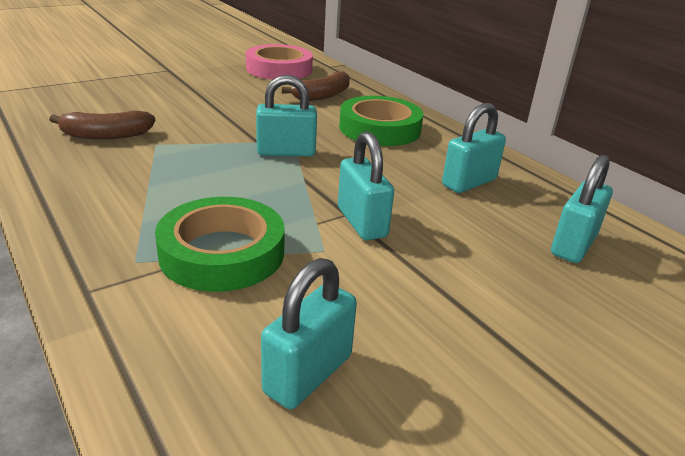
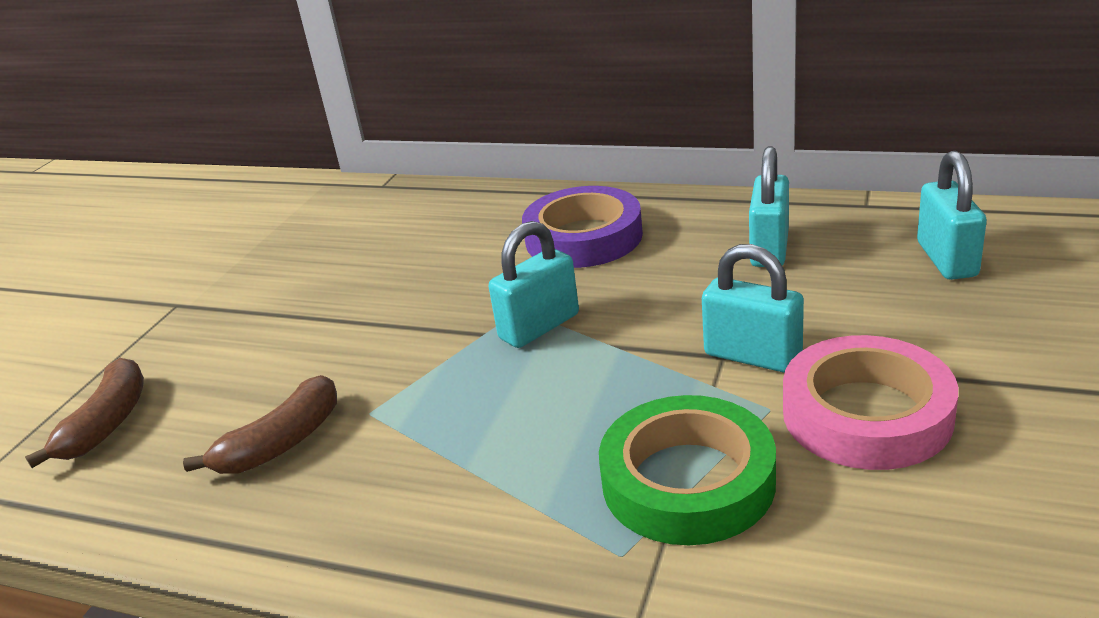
camera: 30 degrees left, 0 degrees up
pink tape [246,44,313,80] -> pink tape moved to [783,335,958,470]
turquoise padlock [261,258,357,409] -> none
brown banana [282,71,350,101] -> brown banana moved to [25,358,144,468]
green tape [339,96,423,146] -> purple tape [522,186,643,268]

